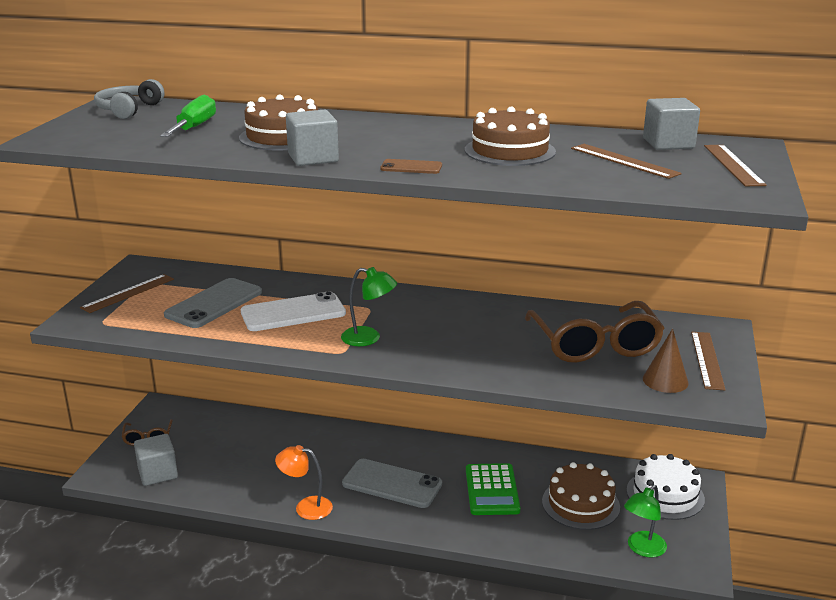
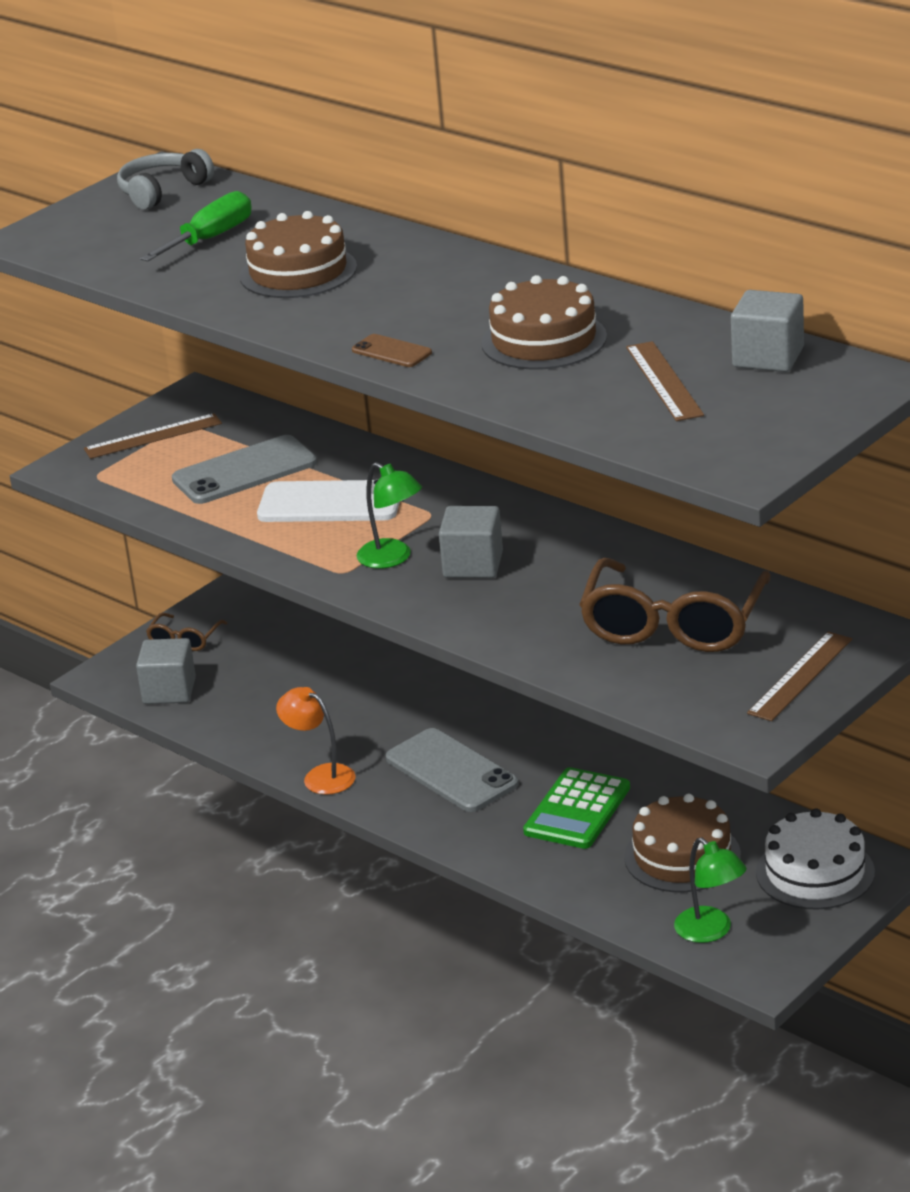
camera: 30 degrees right, 5 degrees up
grey cube [286,110,339,166] -> grey cube moved to [439,506,503,578]
green lamp [624,485,667,558] -> green lamp turned 105 degrees counterclockwise [674,837,747,943]
brown cone [643,329,689,393] -> none
brown ruler [704,145,767,186] -> none

